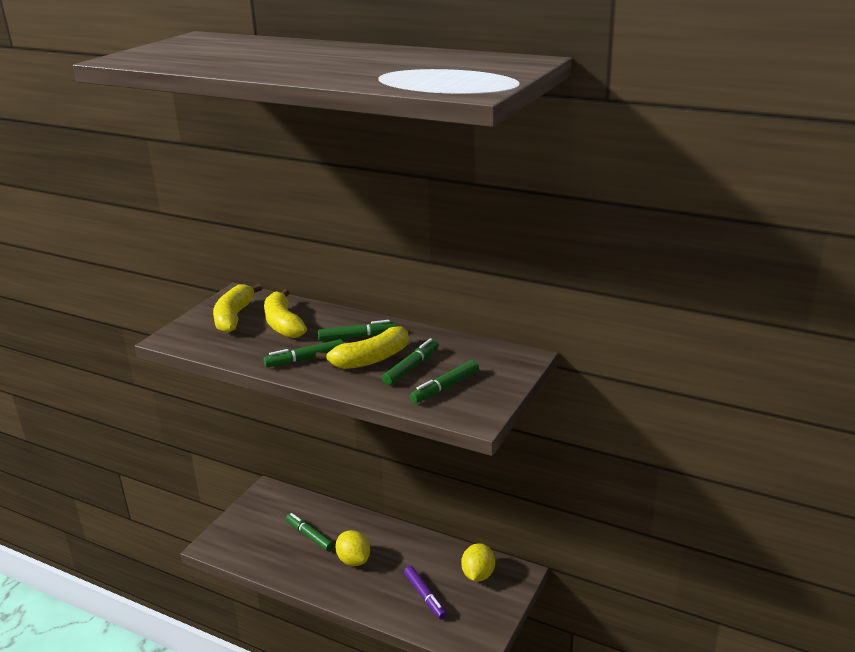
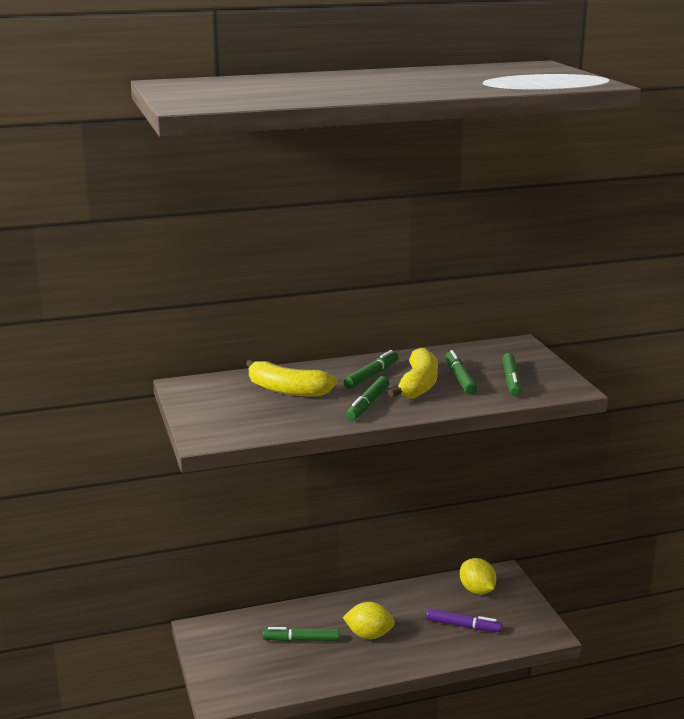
camera: 45 degrees left, 5 degrees down
yellow banana [213,284,262,333] -> none

